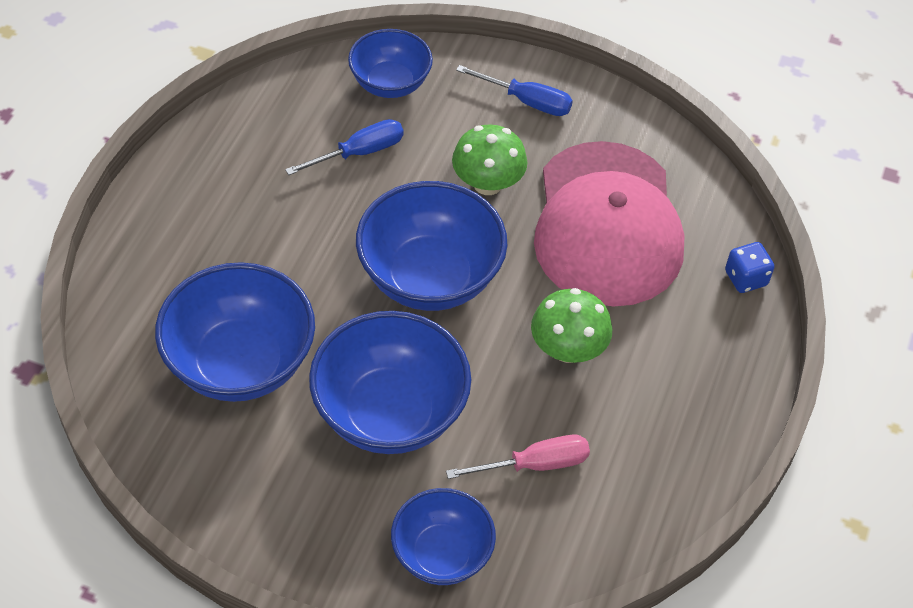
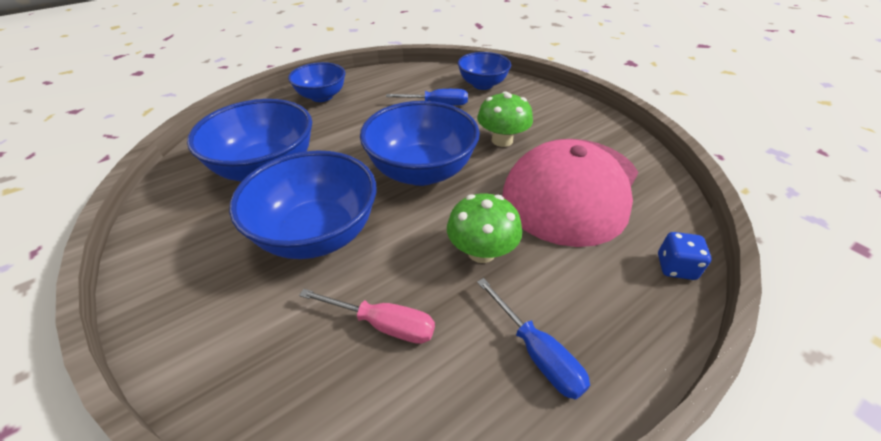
camera: 35 degrees right, 10 degrees down
blue bowl [391,488,496,585] -> blue bowl moved to [288,62,345,102]
blue screwdriver [456,65,573,116] -> blue screwdriver moved to [477,278,590,400]

